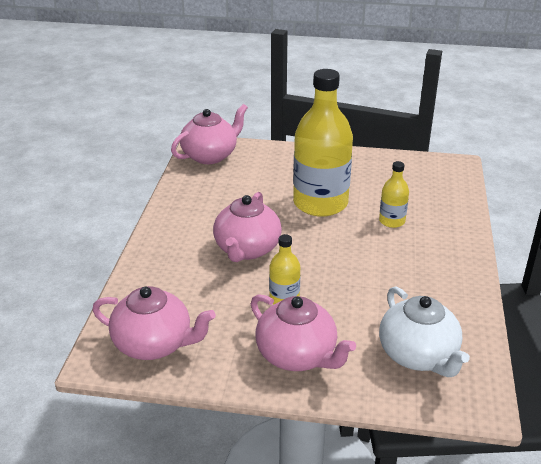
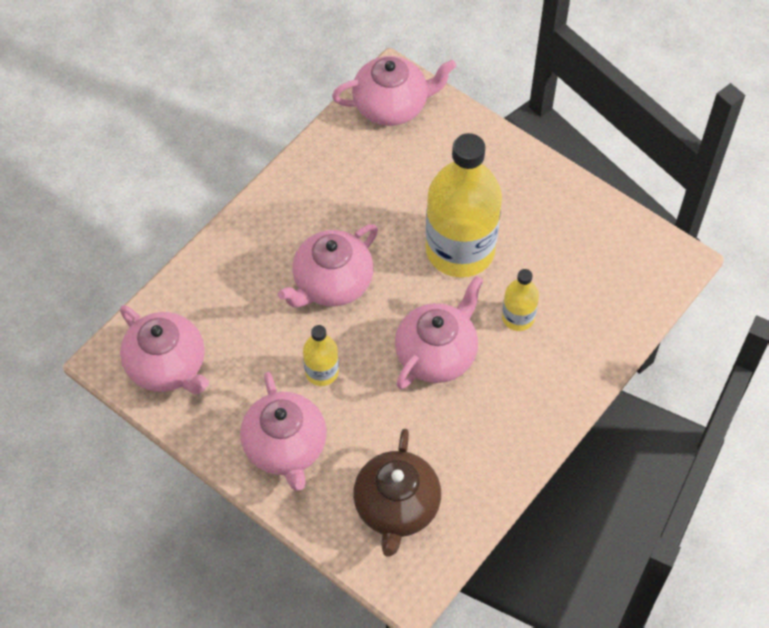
camera: 30 degrees right, 25 degrees up
white teapot [379,286,470,377] -> brown teapot [353,429,441,557]
none -> pink teapot [395,276,483,389]

